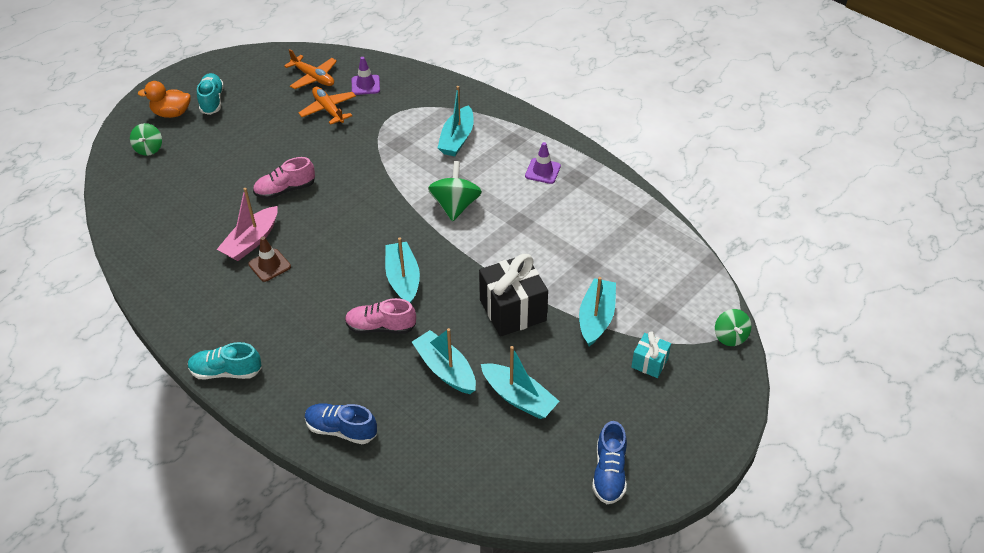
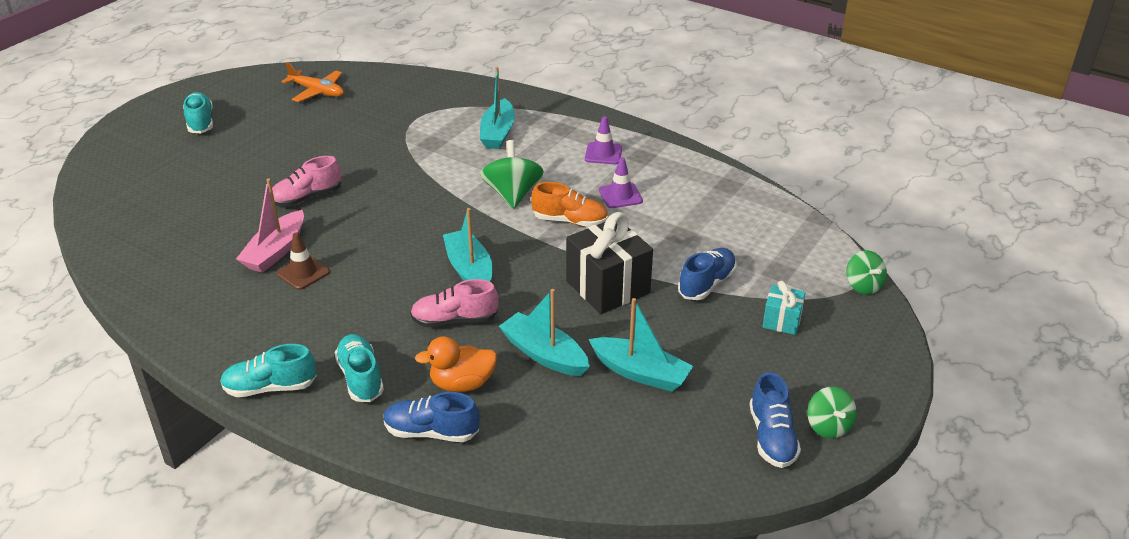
camera: 10 degrees left, 10 degrees down
green spinning top [130,123,162,156] -> green spinning top moved to [807,387,856,438]
orange duck [138,81,191,118] -> orange duck moved to [415,336,497,392]
orange plane [299,87,356,125] -> none
purple traffic cone [352,57,380,95] -> purple traffic cone moved to [599,157,643,208]
turquoise boat [579,277,616,346] -> blue shoe [678,248,737,300]
none -> turquoise shoe [335,334,384,402]
none -> orange shoe [531,182,608,227]

